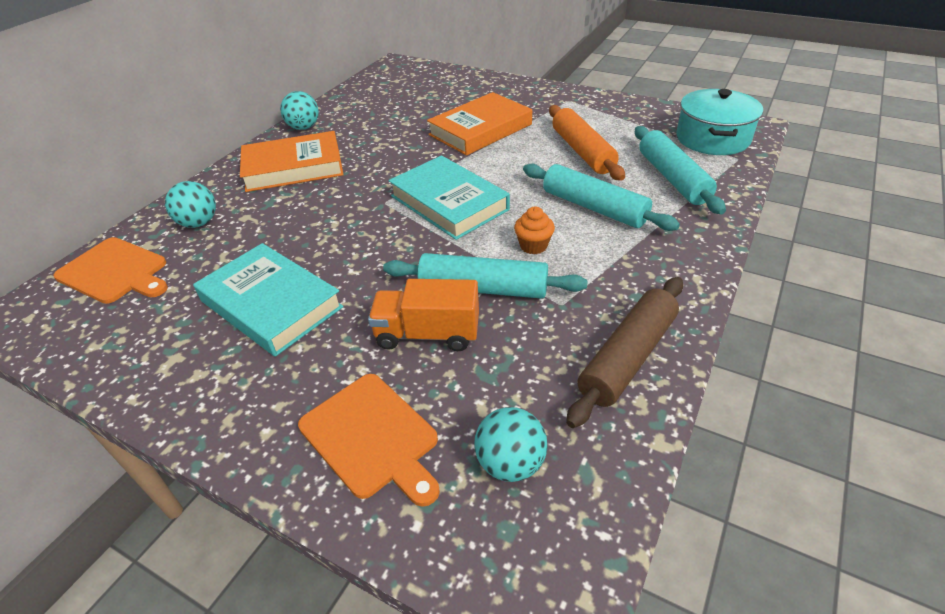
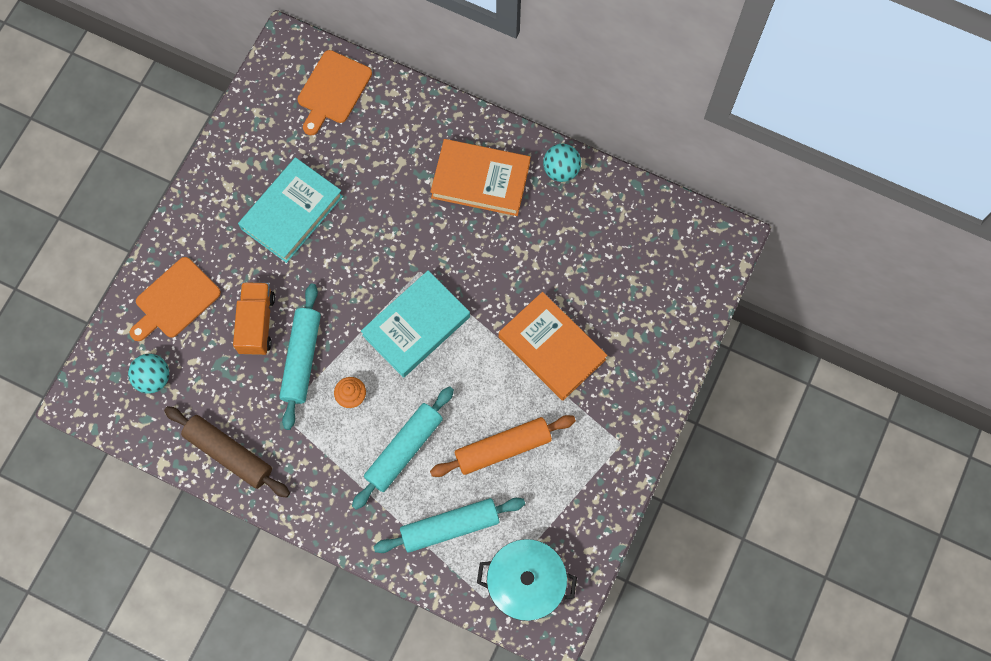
camera: 85 degrees right, 30 degrees up
turquoise ball [165,181,216,228] -> none
orange book [240,131,344,192] -> orange book turned 60 degrees counterclockwise [430,139,530,216]

